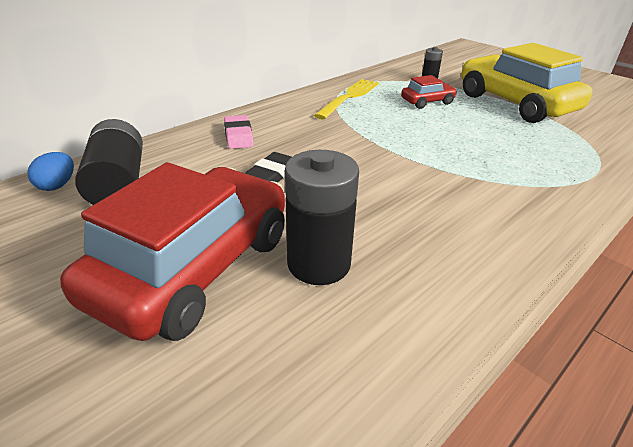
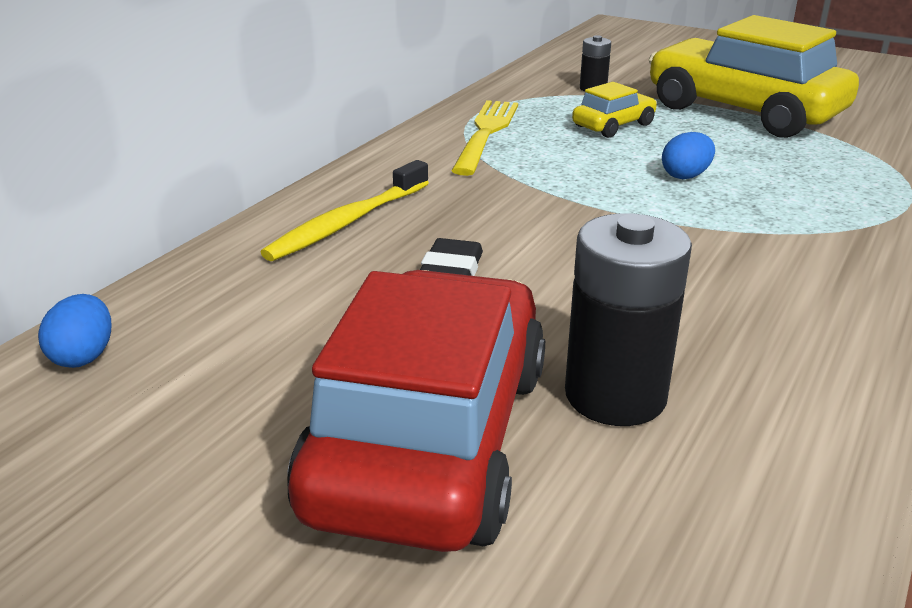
camera: 15 degrees left, 5 degrees down
black battery [75,119,143,205] -> none
pink eraser [224,115,254,149] -> yellow toothbrush [260,160,429,261]
red car [401,75,457,109] -> yellow car [572,82,657,138]
none -> blue egg [662,132,715,179]

